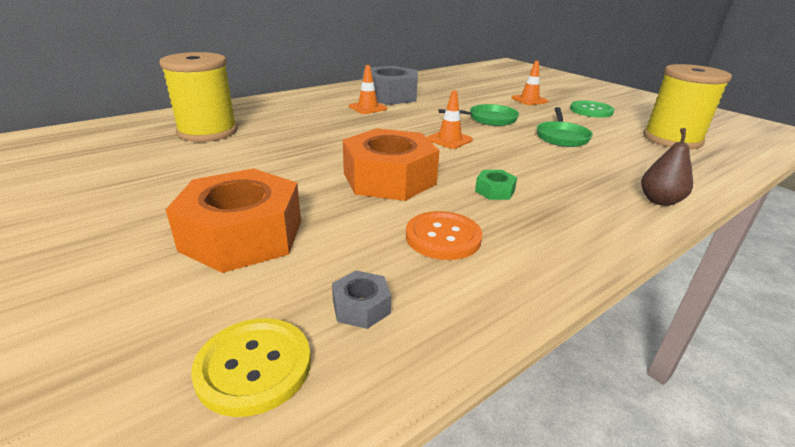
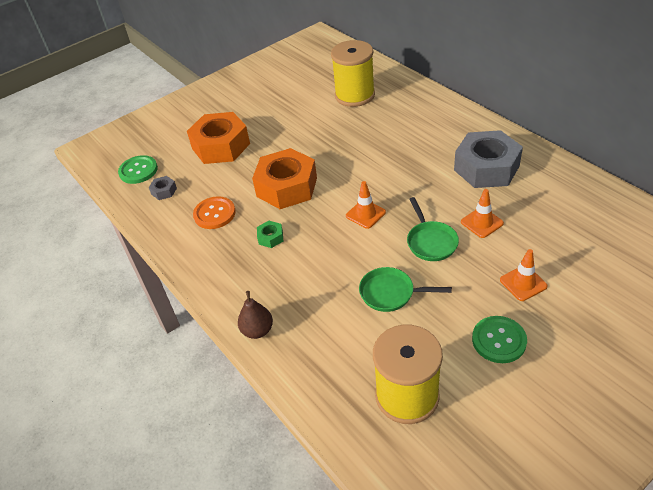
camera: 95 degrees right, 15 degrees up
yellow button [191,318,311,417] -> green button [118,155,158,184]
orange traffic cone [349,65,387,114] -> orange traffic cone moved to [461,189,504,238]

